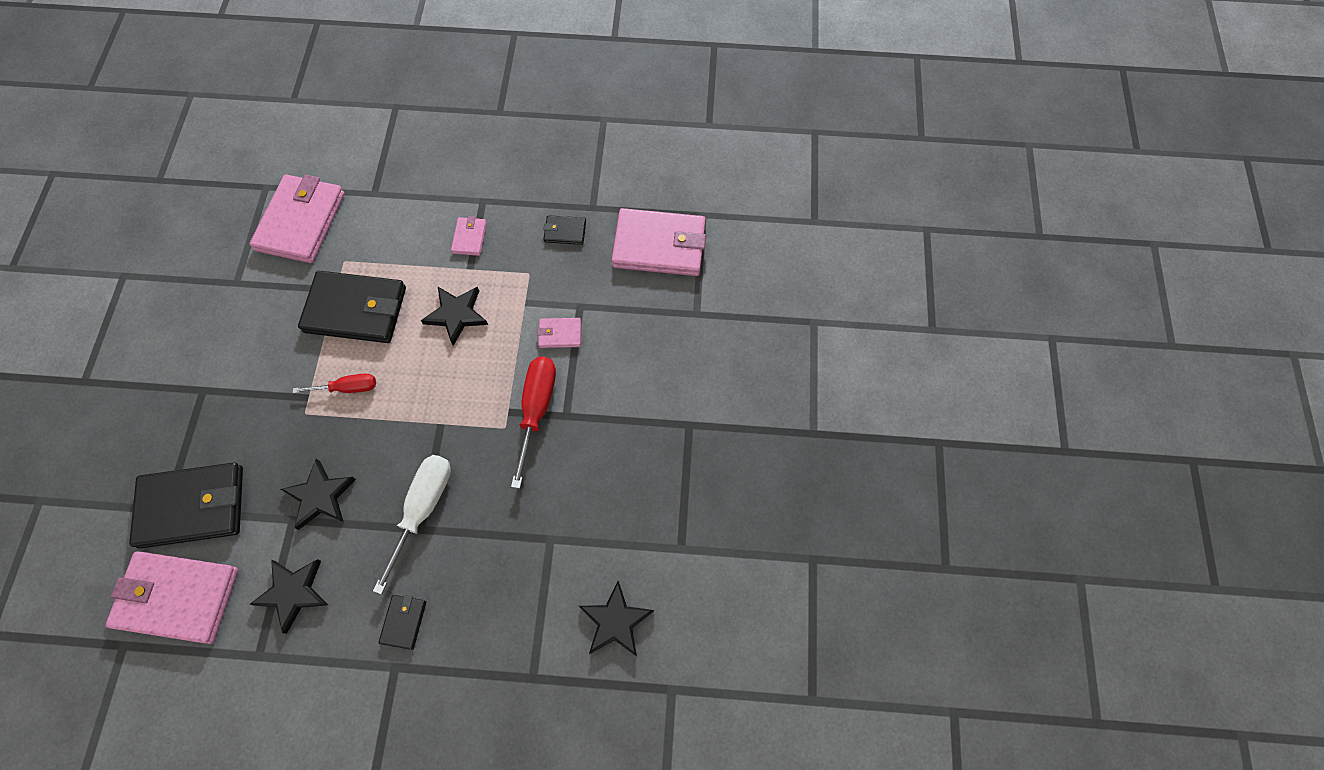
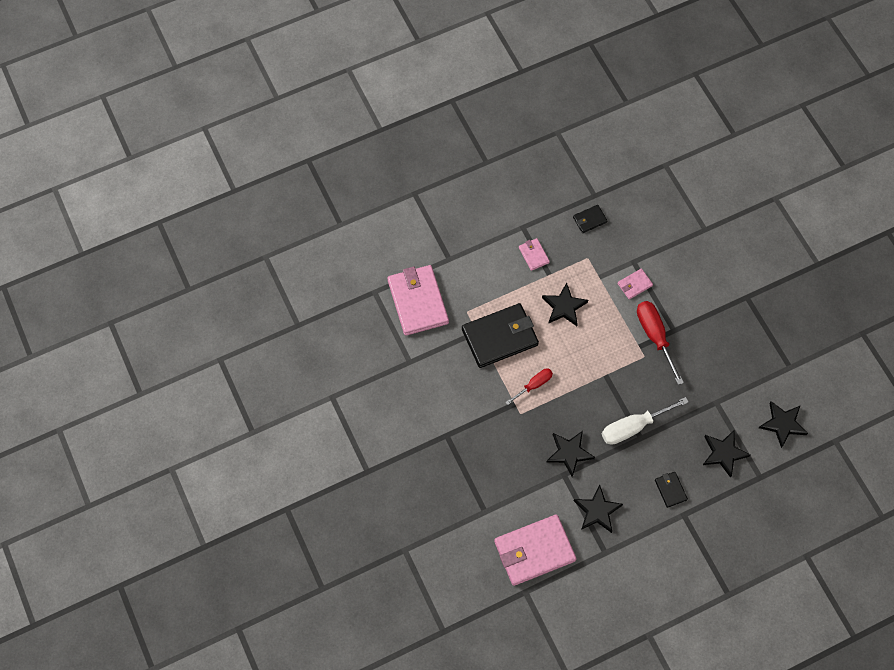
camera: 30 degrees left, 0 degrees up
black wallet [129,463,243,549] -> none
white screwdriver [373,455,451,595] -> white screwdriver turned 105 degrees counterclockwise [602,397,688,445]
pink wallet [612,208,706,276] -> none
none -> black star [703,430,750,478]

